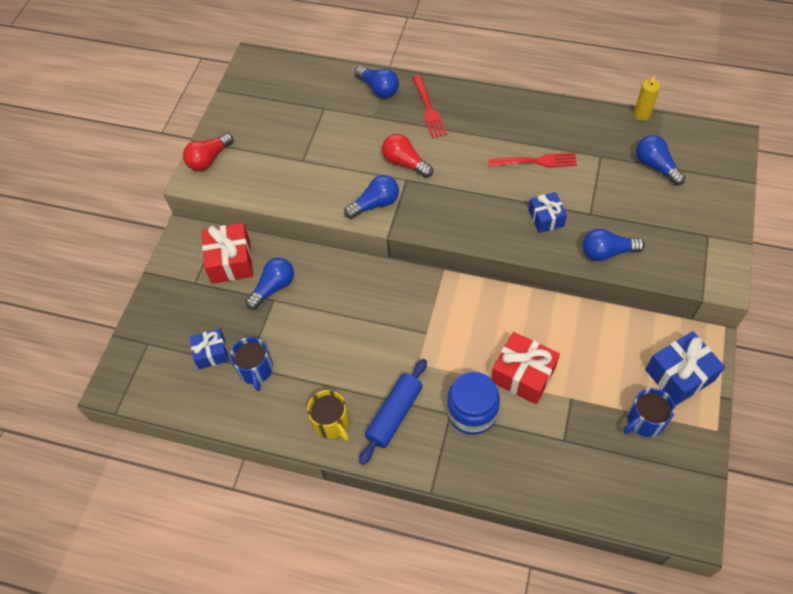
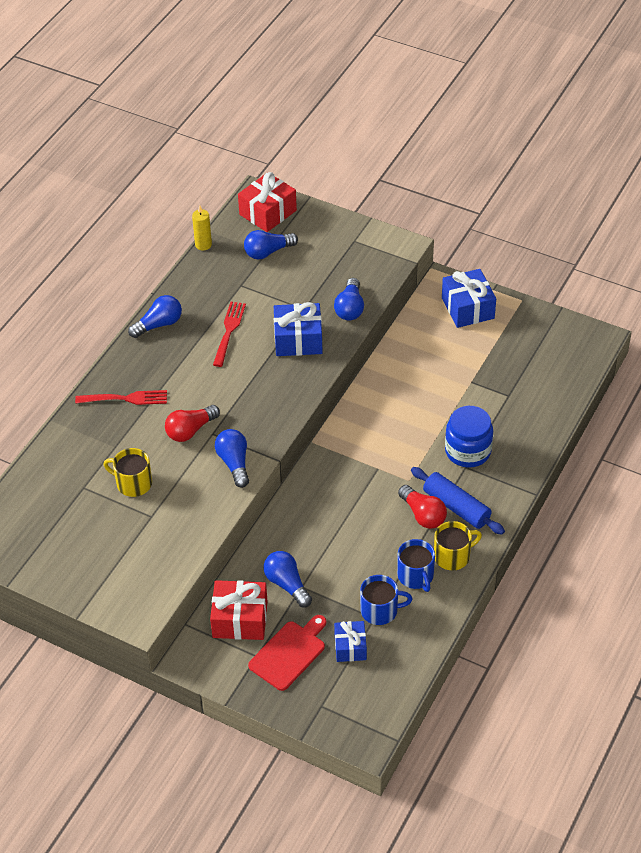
camera: 80 degrees left, 10 degrees down
red light bulb [183,133,233,171] -> red light bulb moved to [398,485,447,529]
blue light bulb [355,66,399,98] -> blue light bulb moved to [128,295,182,338]
red gift [491,332,560,404] -> red gift moved to [238,172,297,232]
blue gift [528,192,567,233] -> blue gift [274,302,323,356], size x1.59
blue mug [624,388,675,437] -> blue mug moved to [397,539,435,592]
none -> yellow mug [103,448,152,497]
none -> red cutting board [248,615,326,691]

